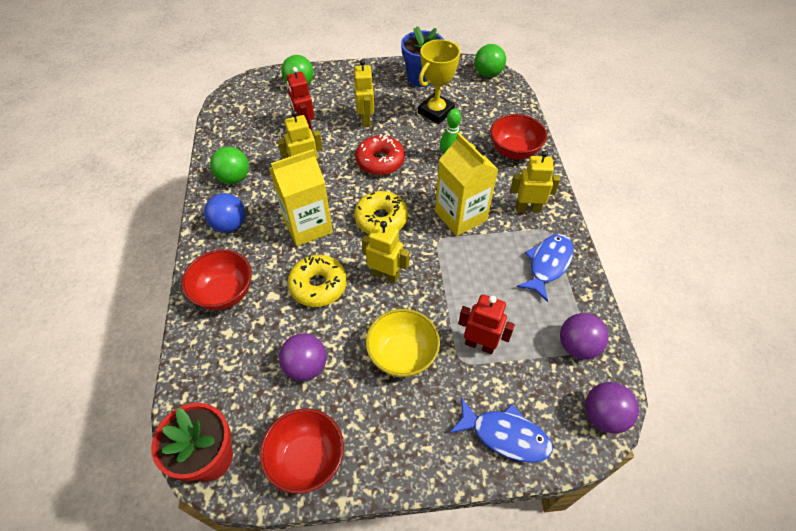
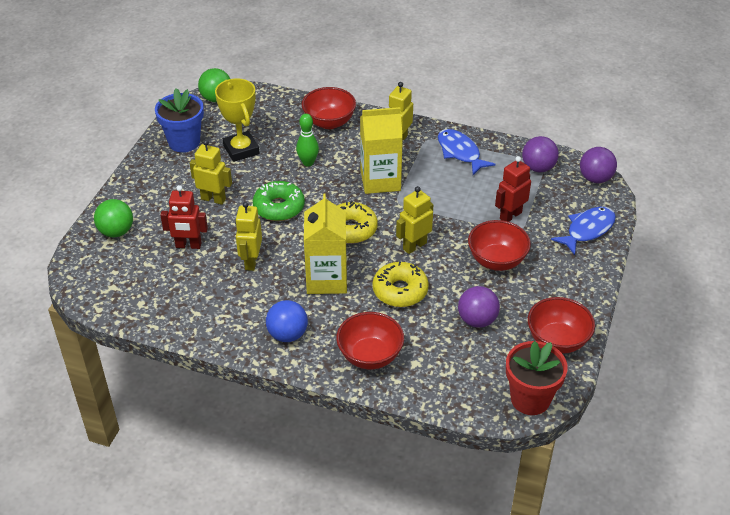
camera: 65 degrees left, 10 degrees down
green ball [210,147,249,184] -> none
red donut [355,135,405,175] -> green donut [253,181,305,221]
yellow bowl [366,309,440,377] -> red bowl [468,220,531,271]

